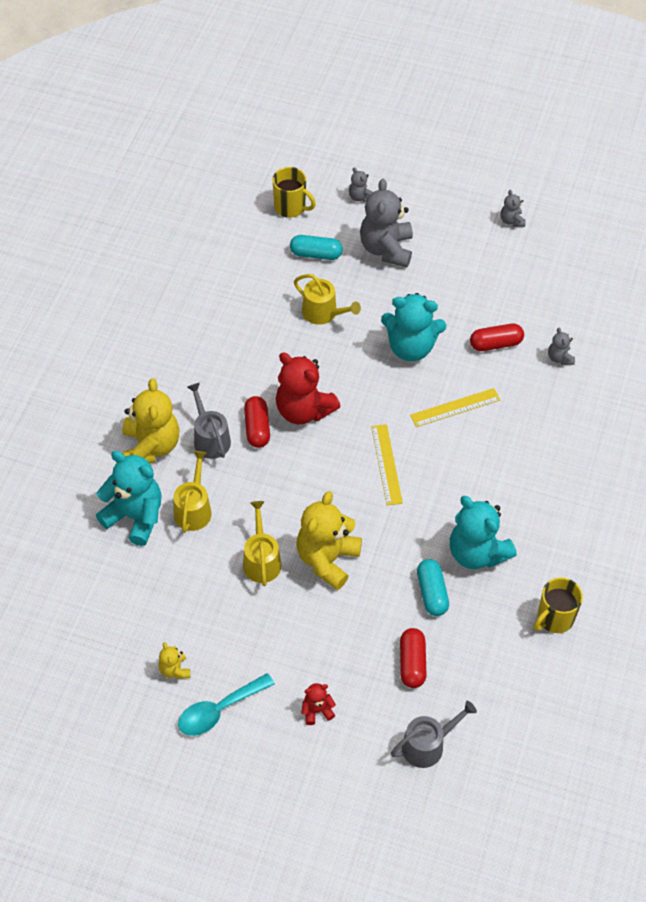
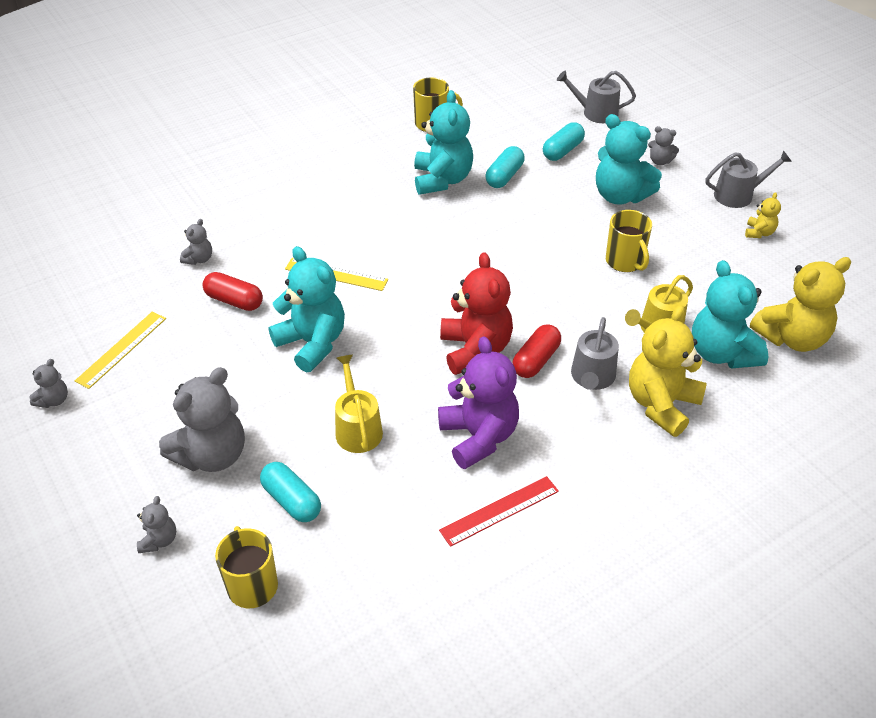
camera: 140 degrees left, 10 degrees down
turquoise spoon [178,673,275,736] -> grey watering can [706,150,792,208]
yellow watering can [243,501,281,586] -> yellow mug [606,210,652,272]
yellow teddy bear [297,491,362,590] -> yellow teddy bear moved to [750,257,851,352]
red teddy bear [301,683,336,725] -> grey teddy bear [648,126,679,165]
yellow ruler [371,424,403,505] -> yellow ruler moved to [75,312,166,389]
red capsule [400,628,427,688] -> turquoise capsule [543,122,585,161]
none -> purple teddy bear [438,336,519,469]
none -> red ruler [439,476,559,547]
none -> turquoise teddy bear [596,114,662,205]

